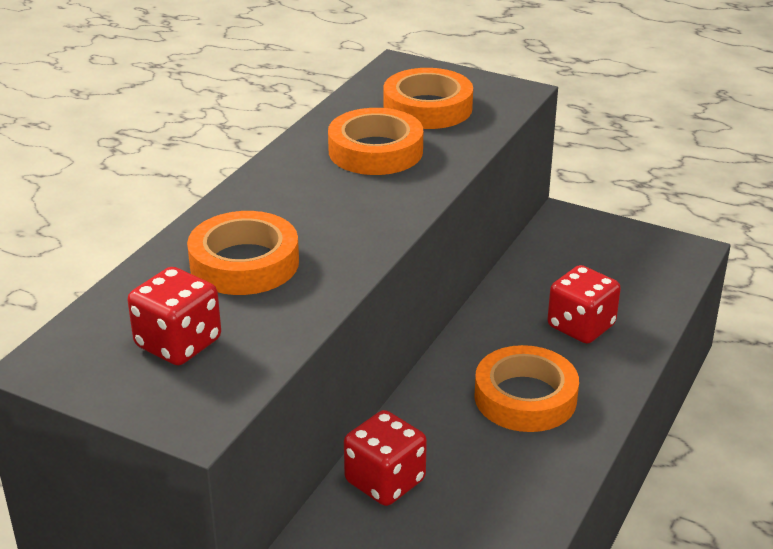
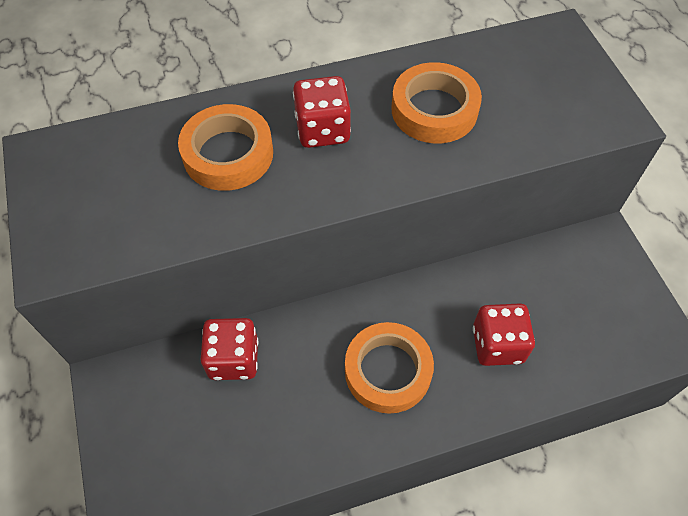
camera: 45 degrees right, 25 degrees up
red dice [127,267,221,365] -> red dice moved to [293,76,351,148]
orange tape [383,68,473,129] -> none

